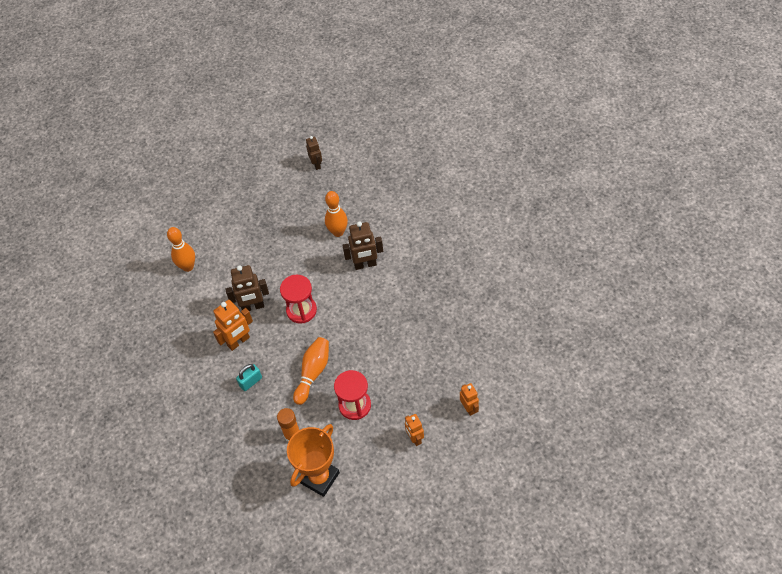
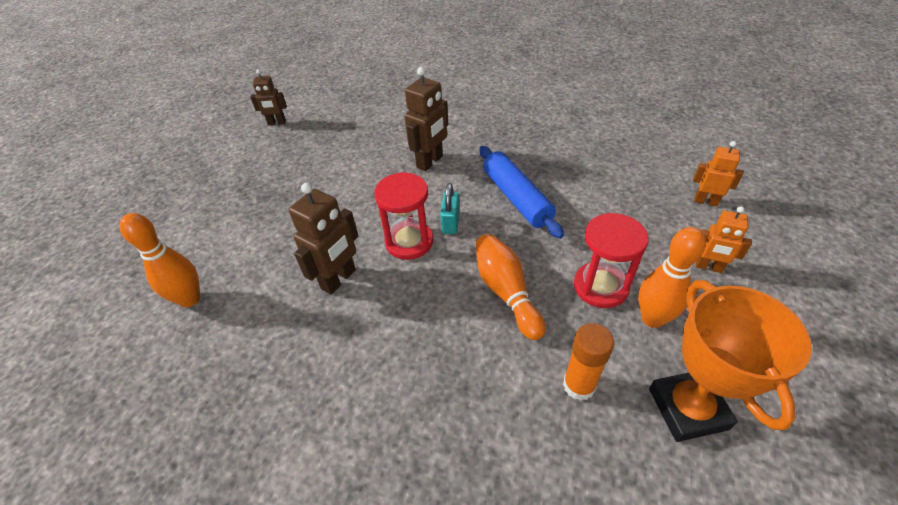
camera: 45 degrees left, 10 degrees down
orange robot [213,300,253,351] -> none
turquoise padlock [236,364,262,391] -> turquoise padlock moved to [440,183,460,234]
brown robot [306,136,322,170] -> brown robot turned 150 degrees clockwise [250,69,287,125]
orange bowling pin [325,191,348,237] -> orange bowling pin moved to [638,227,706,328]
none -> blue rolling pin [479,146,564,239]

